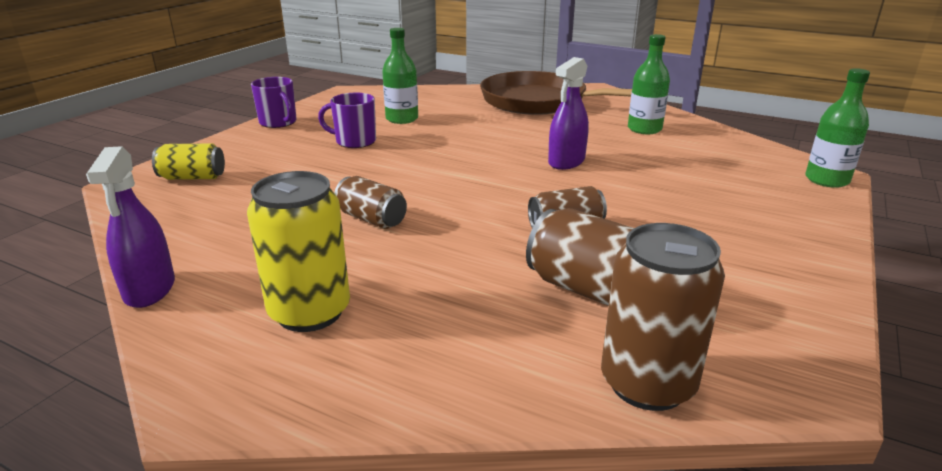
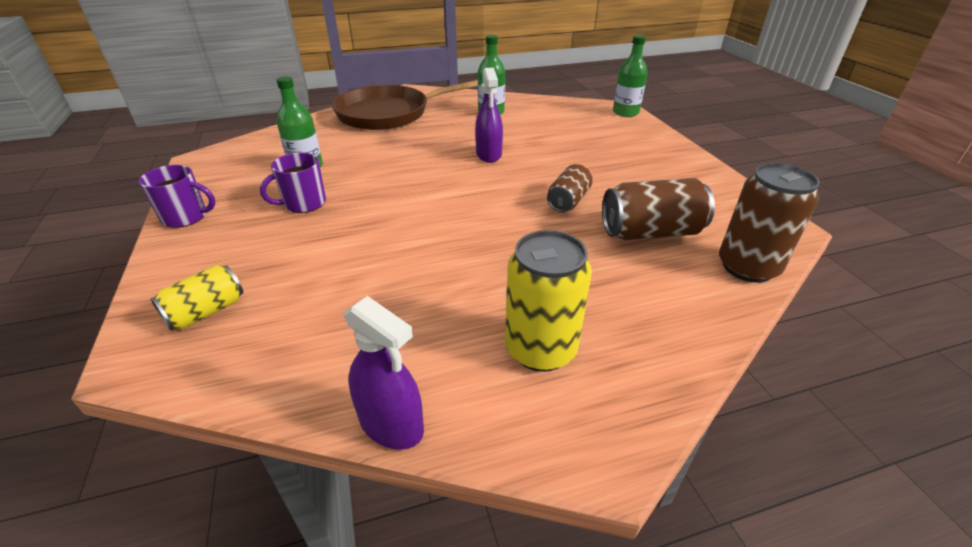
camera: 45 degrees left, 10 degrees up
brown can [334,176,407,229] -> none

